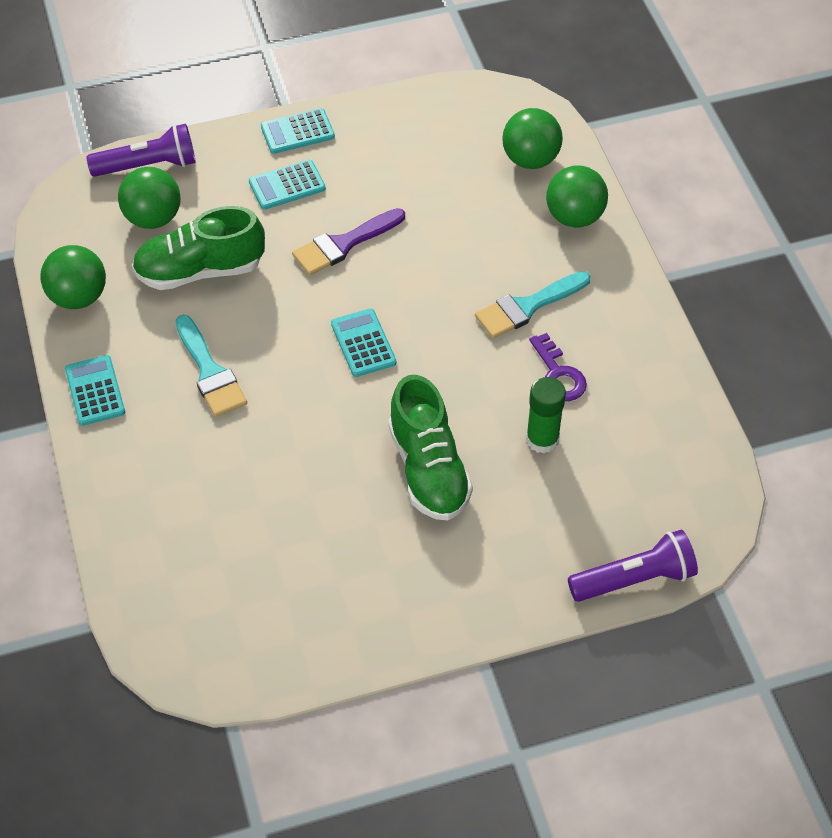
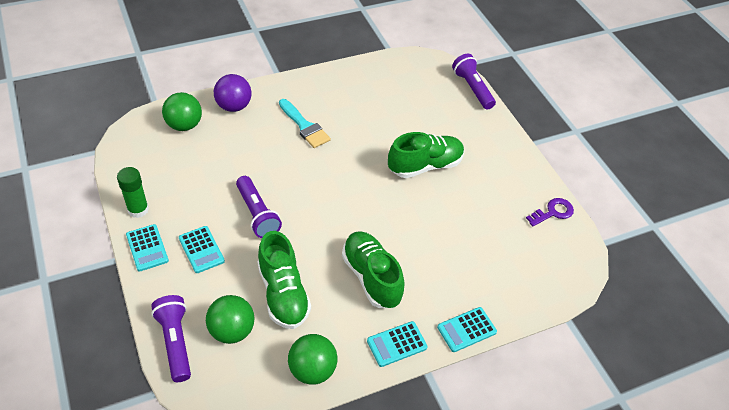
camera: 100 degrees left, 5 degrees down
turquoise brush [175,315,247,417] -> green shoe [342,231,405,308]
purple brush [292,208,405,275] -> purple flashlight [236,176,282,238]
turquoise calculator [331,308,396,377] -> turquoise calculator moved to [437,307,497,352]
green glue stick [526,377,566,454] -> green glue stick moved to [117,167,149,218]
purple key [529,333,587,401] -> purple key moved to [526,198,574,227]
green ball [546,165,608,228] -> purple ball [214,74,251,112]

